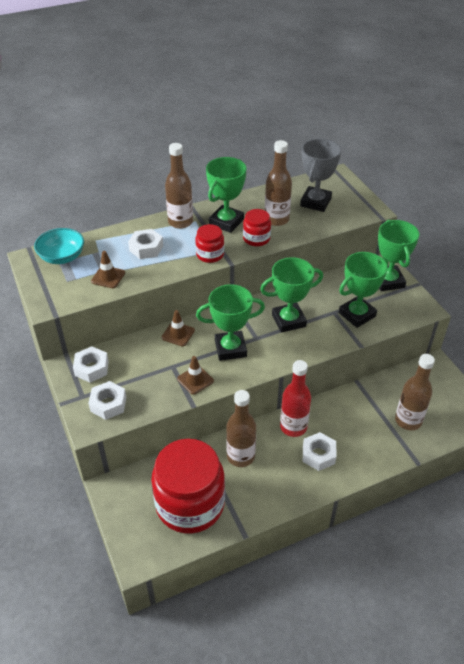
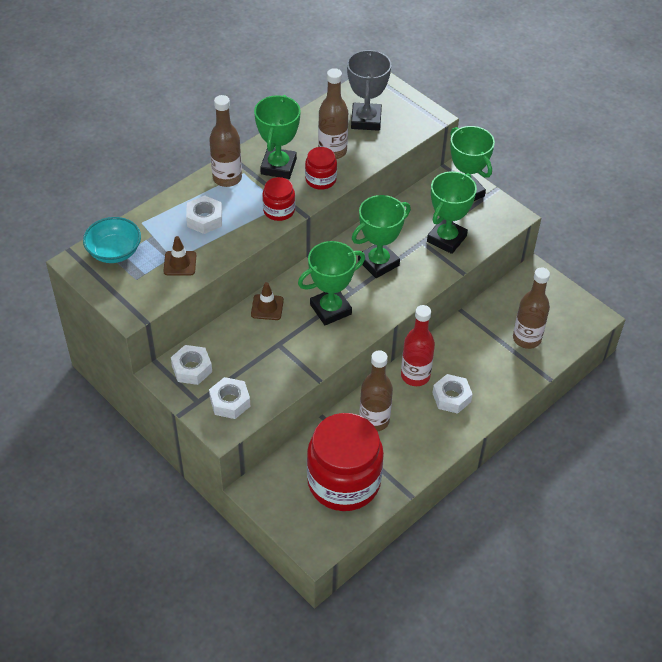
camera: 20 degrees left, 5 degrees up
brown traffic cone [177,356,214,395] -> none

